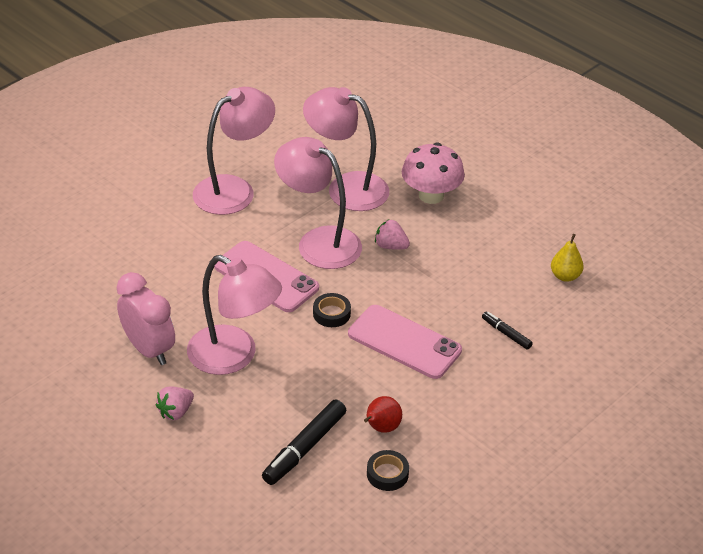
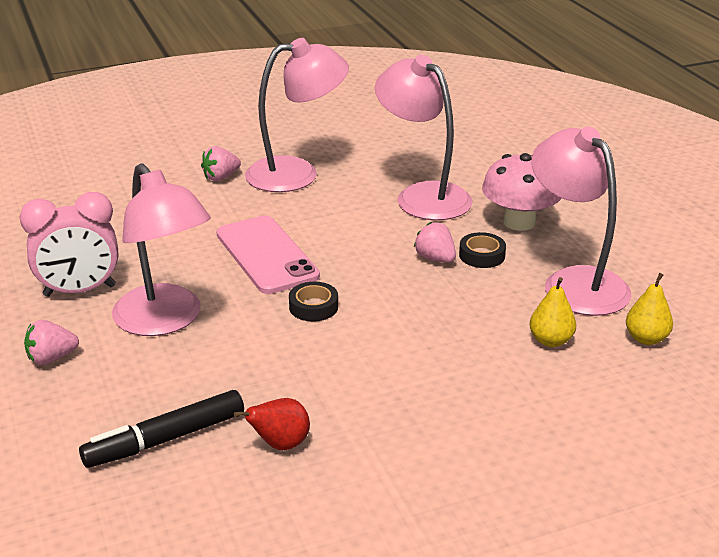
camera: 25 degrees right, 10 degrees down
pink clock [117,272,175,365] -> pink clock turned 90 degrees clockwise [20,192,118,297]
pink lamp [274,137,362,269] -> pink lamp moved to [531,127,631,316]
pink phone [348,305,462,379] -> none
black tape [367,450,409,491] -> black tape moved to [459,232,506,268]
black marker [482,312,533,350] -> none
none -> pink strawberry [201,146,241,181]
none -> yellow pear [530,277,576,347]

